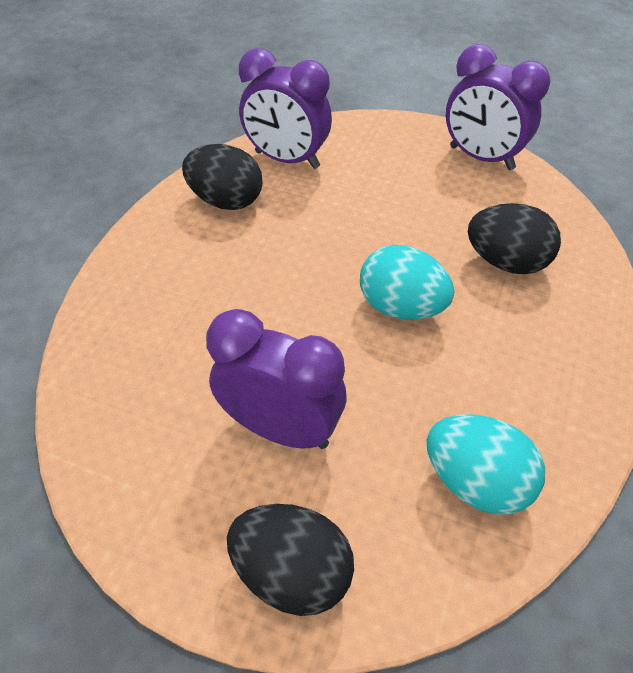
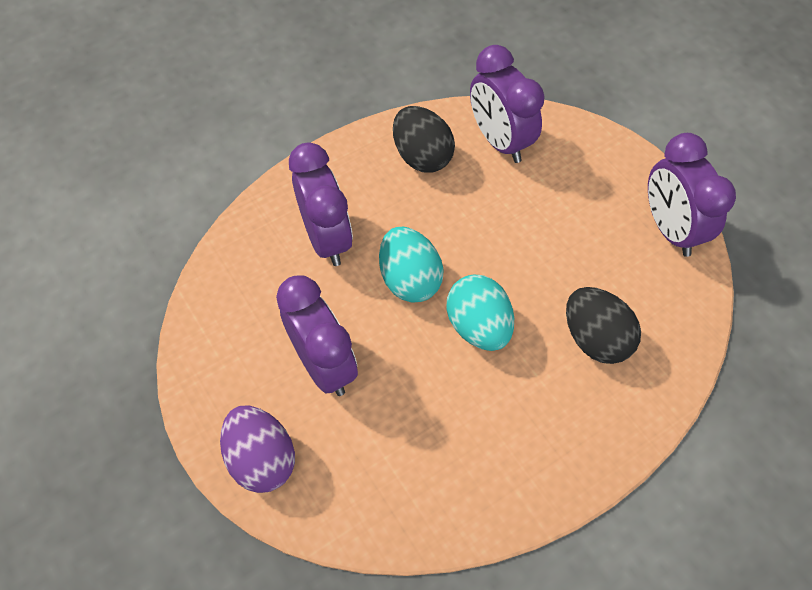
camera: 35 degrees right, 10 degrees up
black egg [227,504,354,616] -> purple egg [220,405,295,493]
turquoise egg [427,414,545,515] -> turquoise egg moved to [379,227,444,303]
none -> purple clock [289,142,353,266]

